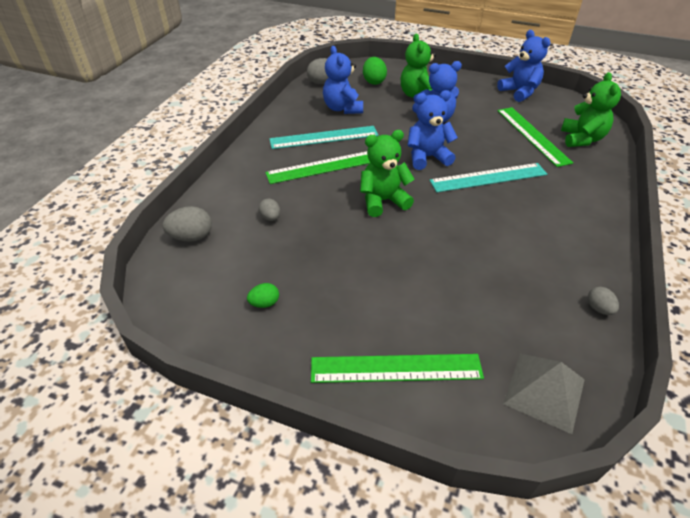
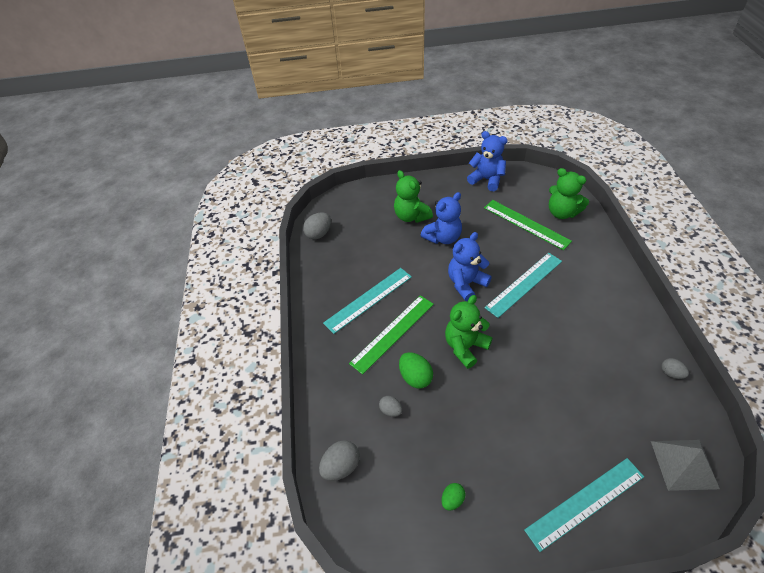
camera: 25 degrees left, 5 degrees up
green ruler [311,354,484,383] -> turquoise ruler [524,458,644,552]
blue teddy bear [323,46,363,114] -> none
green egg [363,57,387,85] -> green egg moved to [399,352,433,389]
green teddy bear [561,72,621,147] -> green teddy bear turned 150 degrees clockwise [549,168,589,219]

